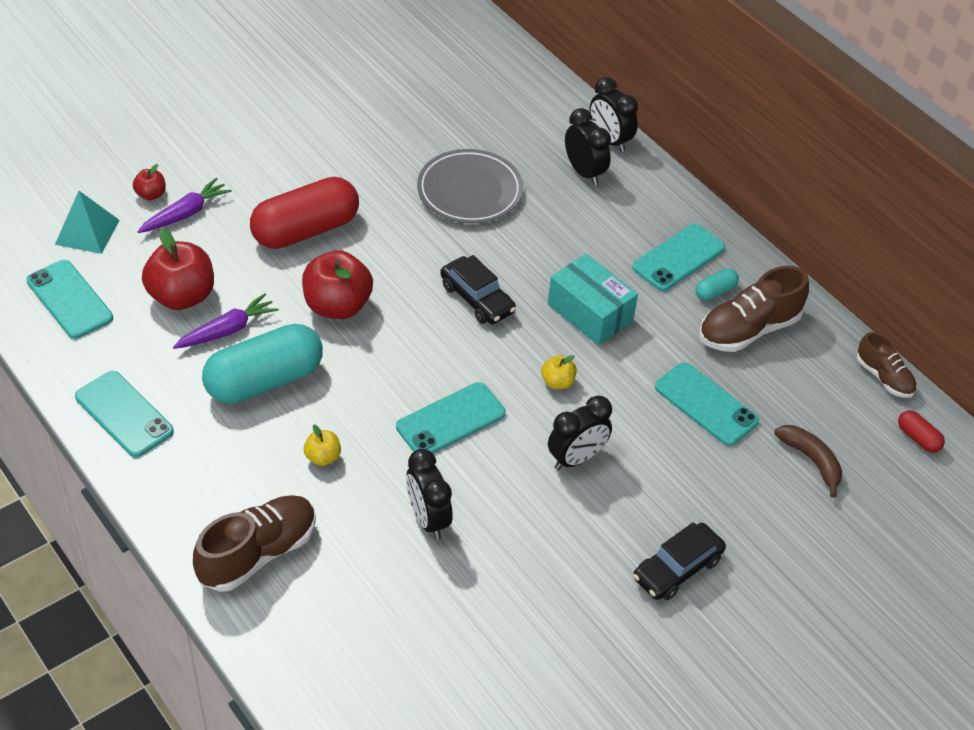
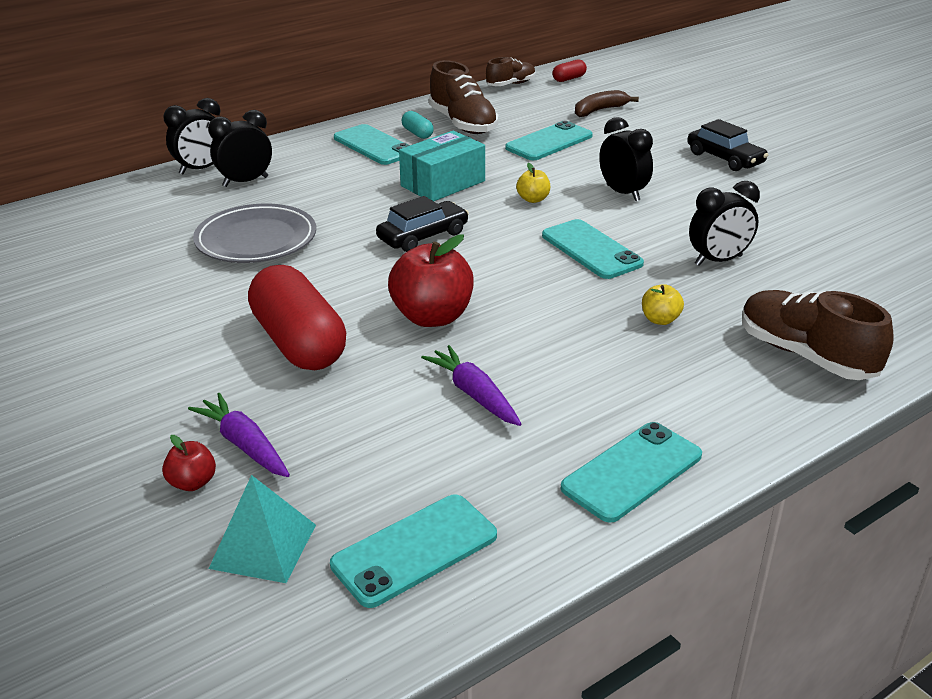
camera: 85 degrees left, 15 degrees down
red apple [142,228,214,310] -> none
turquoise capsule [202,324,323,404] -> none

